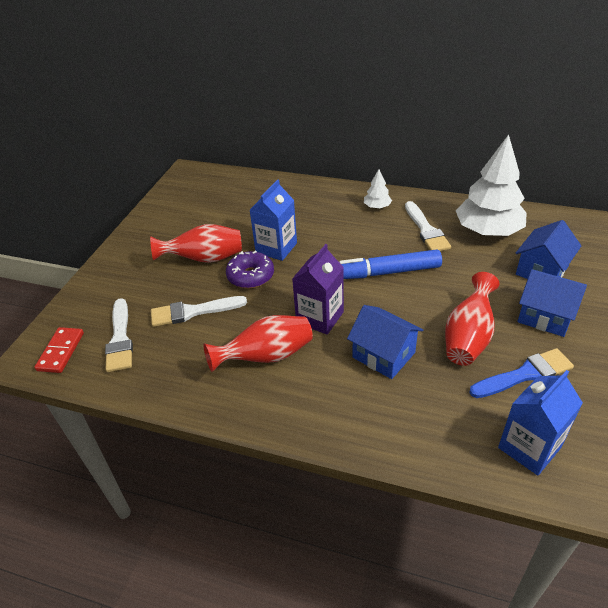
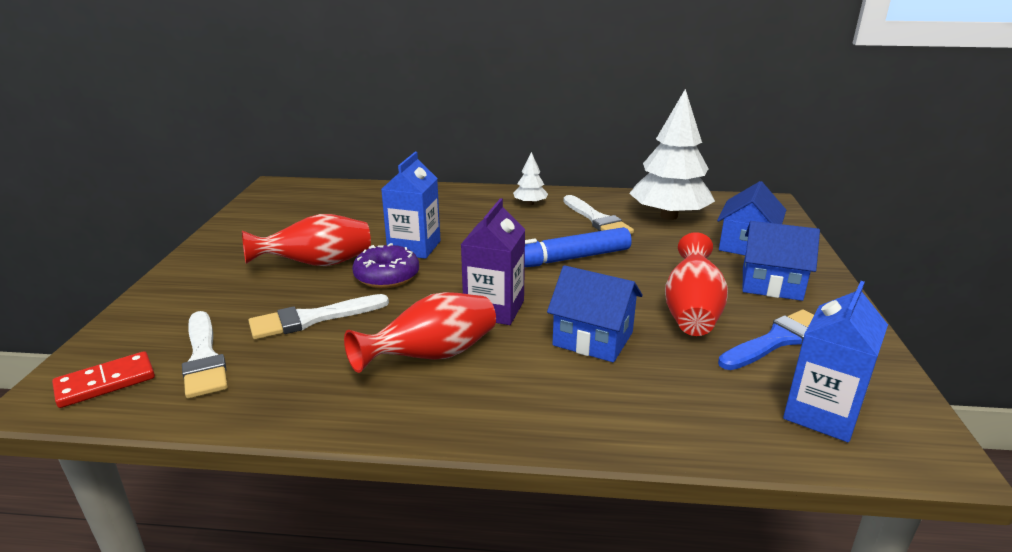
camera: 15 degrees left, 15 degrees down
red domino [34,327,84,373] -> red domino turned 60 degrees clockwise [52,351,155,408]

